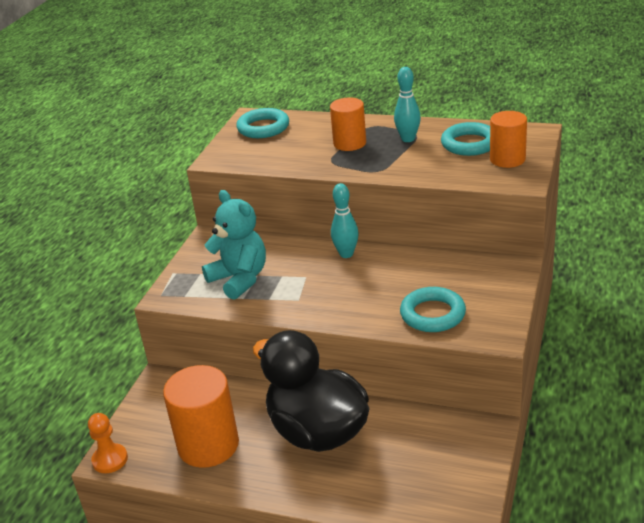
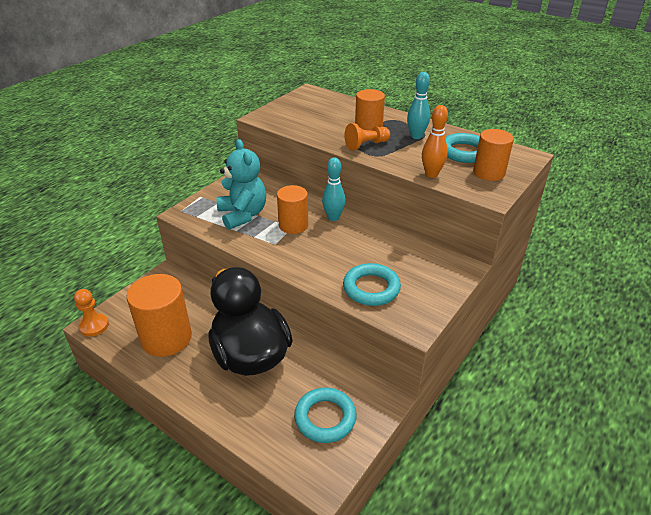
camera: 15 degrees right, 5 degrees up
turquoise ring [236,108,289,138] -> turquoise ring moved to [294,387,357,443]
none -> orange cylinder [277,185,308,234]
none -> orange pawn [344,123,390,150]
none -> orange bowling pin [422,105,448,178]

